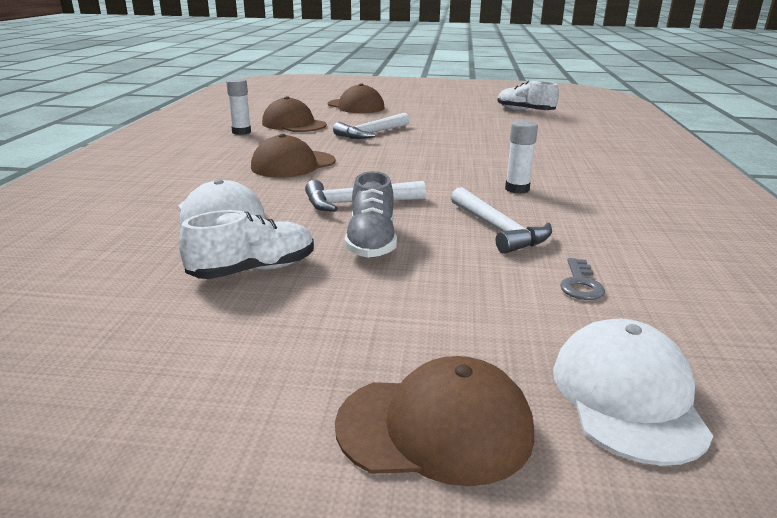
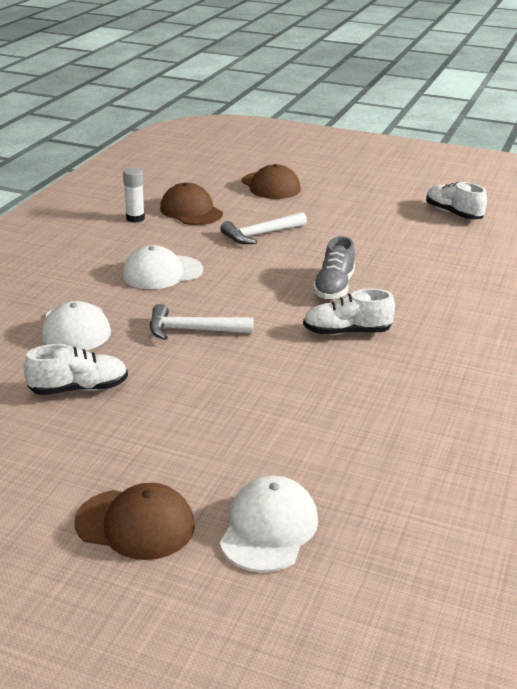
camera: 15 degrees right, 5 degrees up
brown cap [251,134,335,177] -> white cap [122,245,203,289]
grey shoe [345,171,397,258] -> grey shoe moved to [313,236,355,299]
white hammer [451,187,552,254] -> none
white glue stick [505,120,538,194] -> white shoe [303,289,395,335]
grey key [560,258,605,300] -> none

